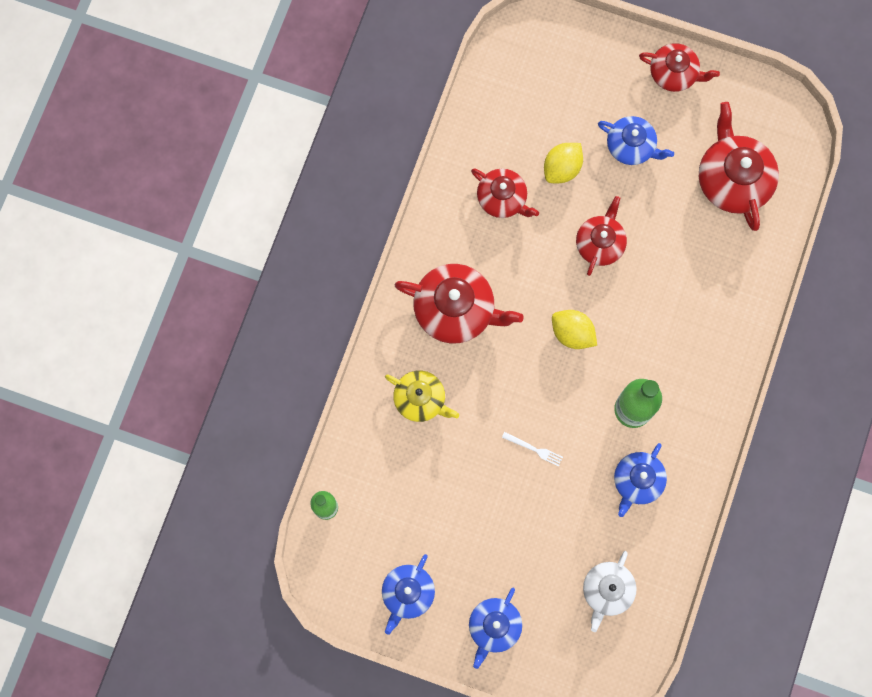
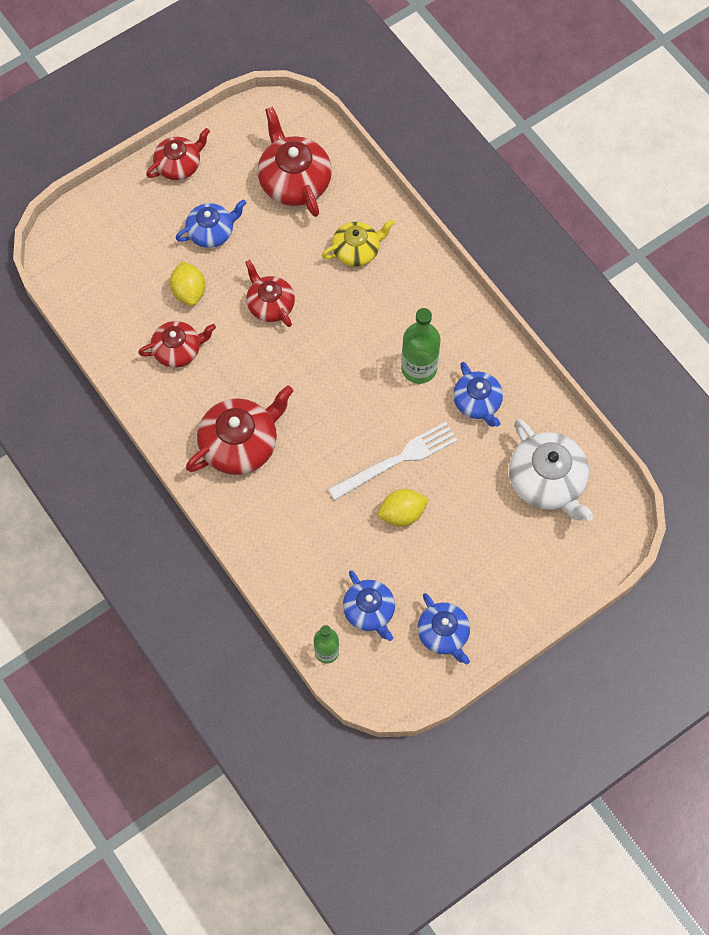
camera: 55 degrees left, 10 degrees down
yellow teapot [385,370,459,422] -> yellow teapot moved to [322,219,395,267]
blue teapot [469,588,522,669] -> blue teapot moved to [343,570,395,641]
white fork [502,432,563,466] -> white fork [328,422,458,500], size x2.26
yellow lemon [552,310,597,349] -> yellow lemon moved to [378,489,429,527]
white teapot [583,551,637,632] -> white teapot [509,419,594,521], size x1.57
red teapot [699,102,779,231] -> red teapot turned 45 degrees clockwise [257,107,332,217]

